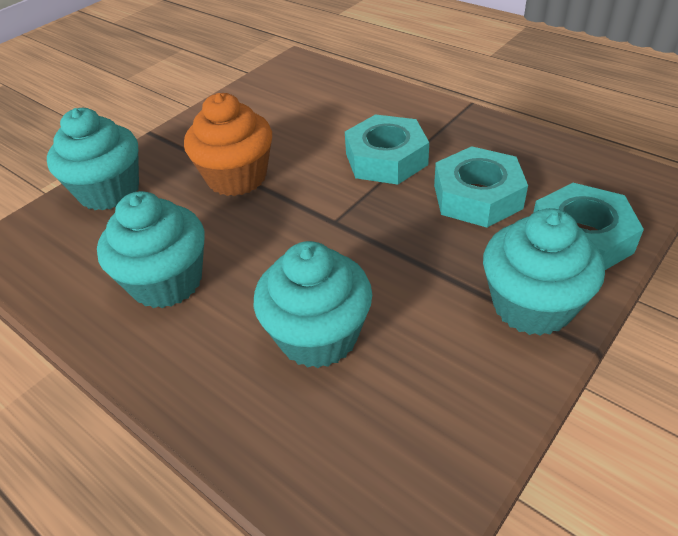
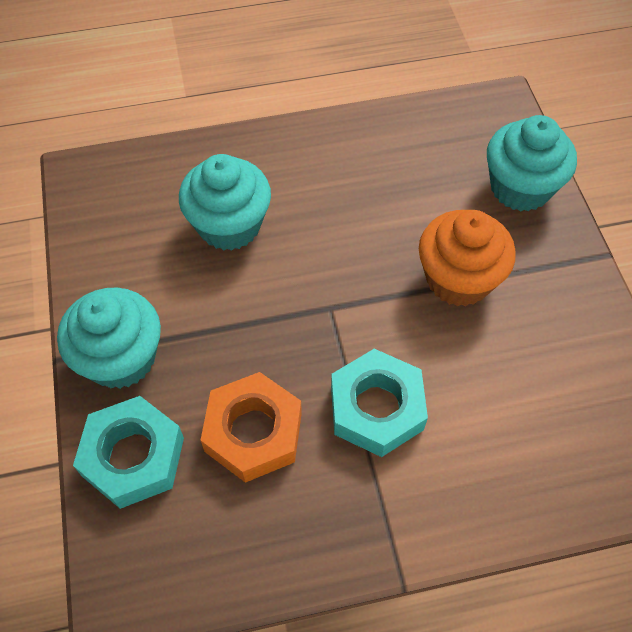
camera: 125 degrees right, 15 degrees up
turquoise cupcake [97,191,205,308] -> none
turquoise nut [434,146,528,227] -> orange nut [201,372,302,483]

